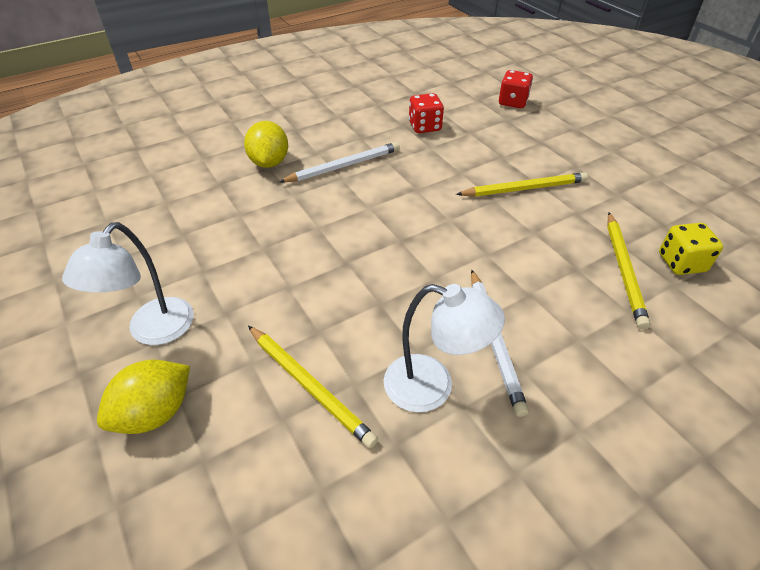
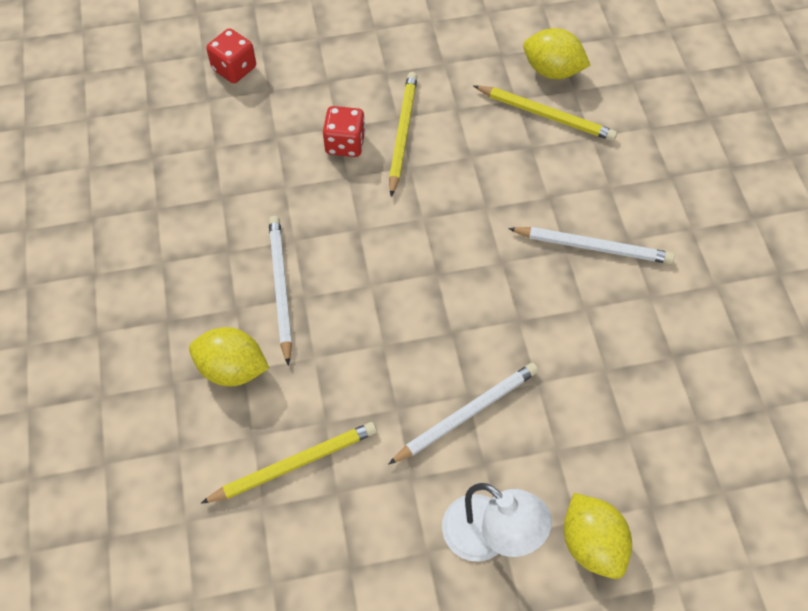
camera: 70 degrees left, 15 degrees up
yellow pencil [248,326,378,448] -> yellow pencil moved to [201,422,377,504]
white lamp [384,284,505,412] -> none
red dice [409,93,444,133] -> red dice moved to [323,106,366,157]
yellow dice [659,223,723,275] -> yellow lemon [523,28,590,79]
none -> white pencil [388,363,538,465]

